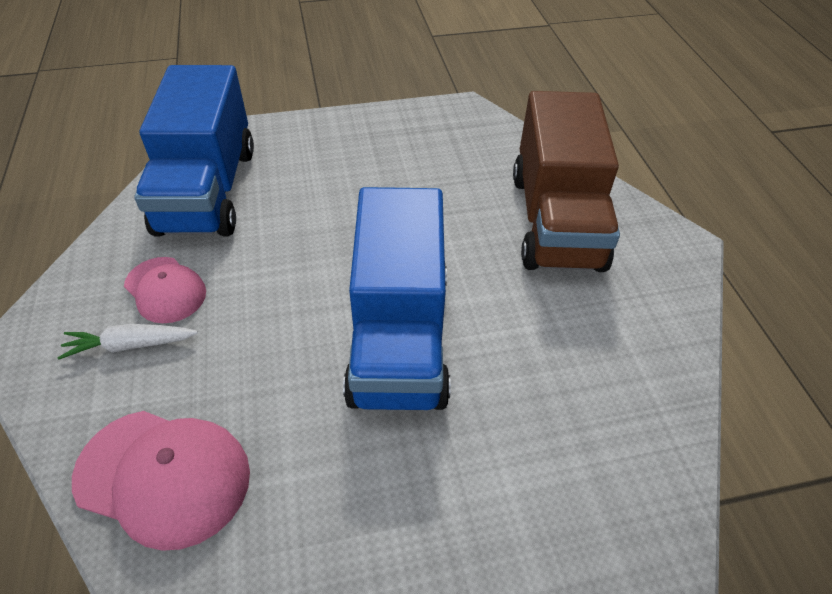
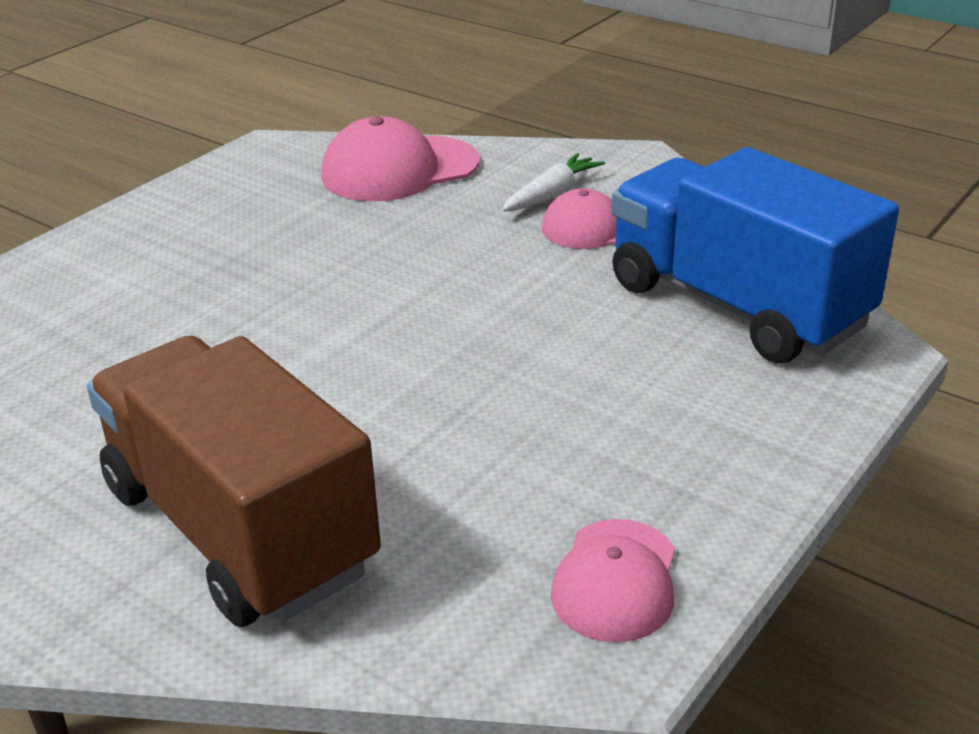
camera: 140 degrees right, 15 degrees down
blue truck [343,187,451,410] -> none
none -> pink cap [551,519,675,643]

